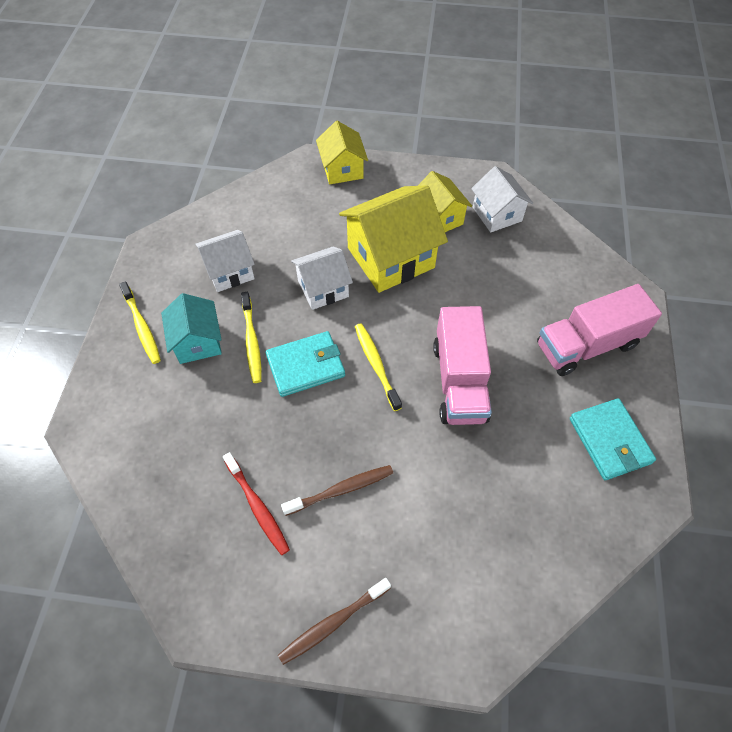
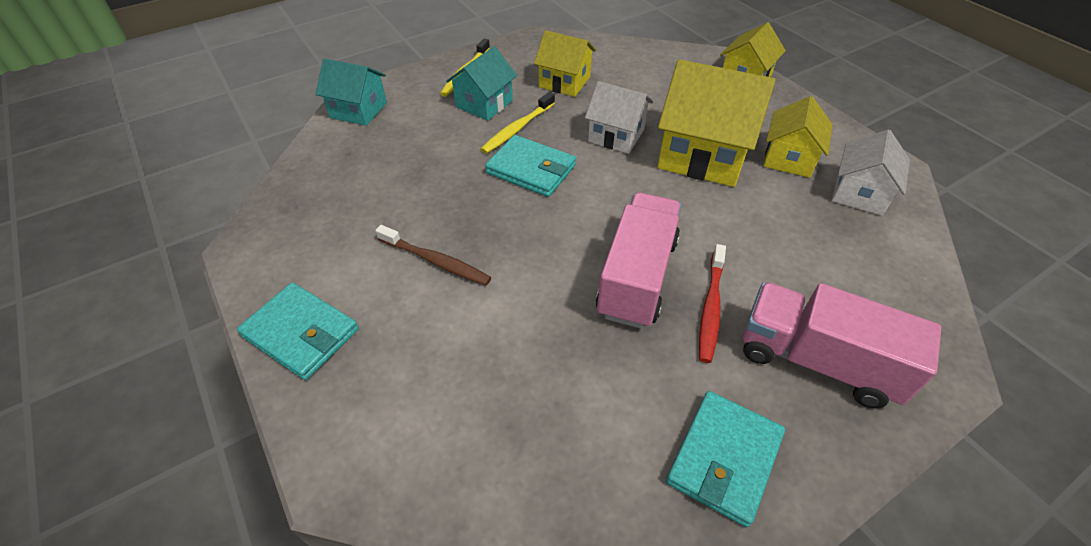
camera: 50 degrees right, 10 degrees down
white house [195,230,255,292] -> yellow house [534,30,596,97]
red toothbrush [223,452,290,555] -> red toothbrush moved to [699,244,726,363]
brown toothbrush [278,578,391,665] -> turquoise wallet [237,282,359,380]
yellow toothbrush [355,323,402,411] -> none
pink truck [433,306,492,425] -> pink truck turned 150 degrees clockwise [596,193,682,329]
none -> turquoise house [316,58,387,126]

